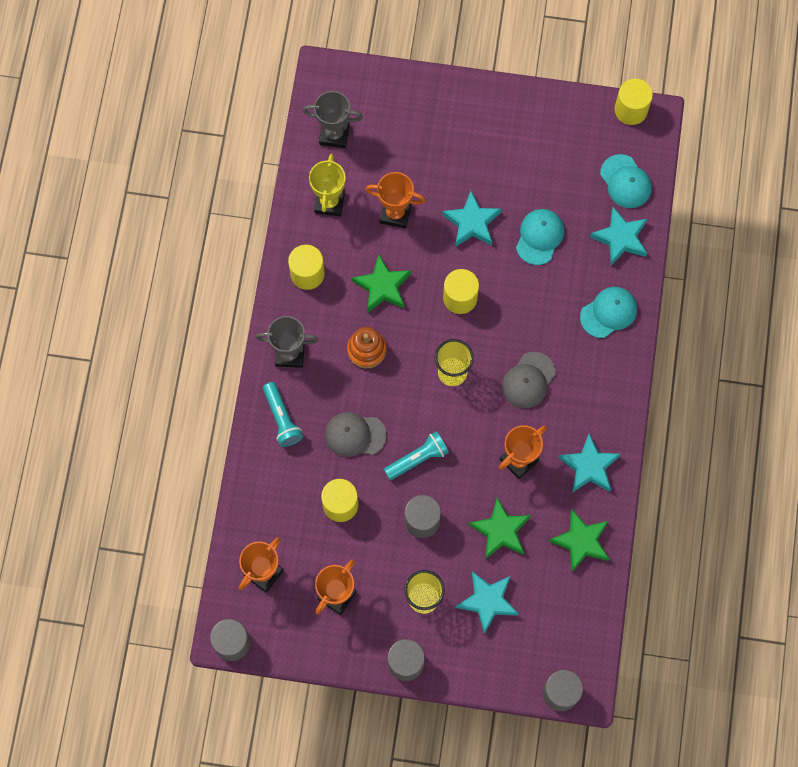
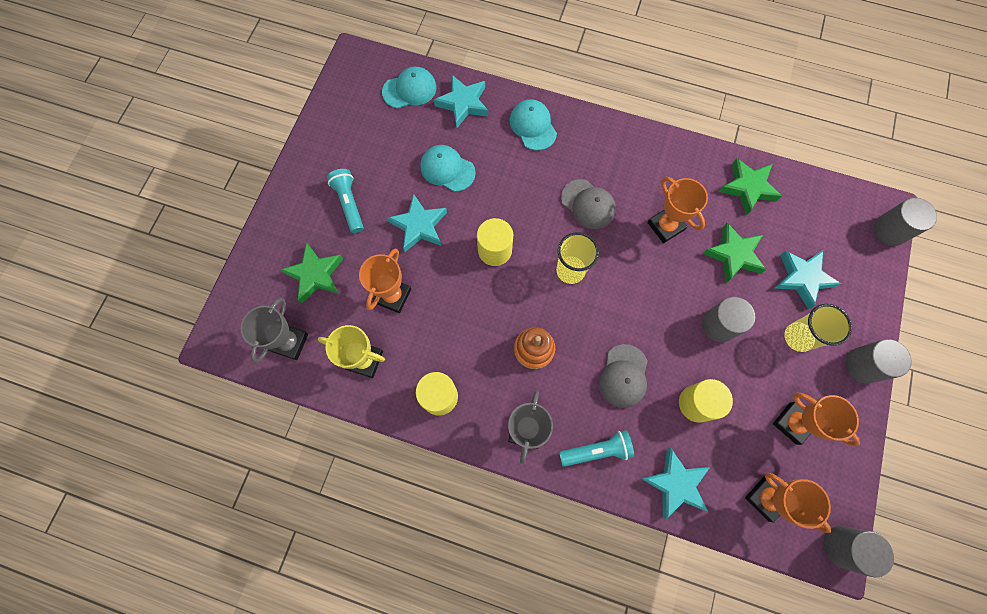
camera: 80 degrees left, 0 degrees up
green star [352,255,411,312] -> green star moved to [281,242,343,303]
turquoise flashlight [384,431,449,480] -> turquoise flashlight moved to [327,169,364,233]
turquoise star [558,434,621,492] -> turquoise star moved to [641,448,710,519]
yellow cylinder [615,79,653,125] -> none

